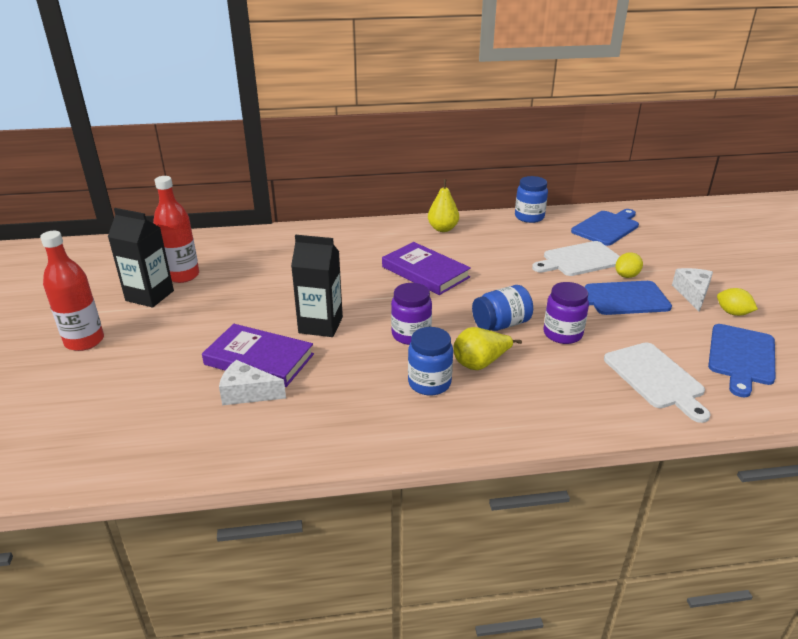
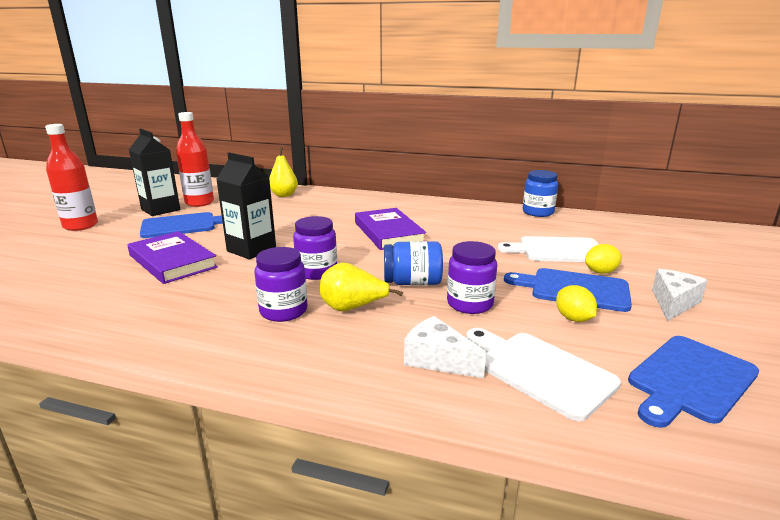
camera: 25 degrees right, 10 degrees down
white cheese [219,360,286,405] -> white cheese moved to [404,316,486,378]
blue jar [408,327,453,395] -> purple jar [255,247,307,322]
yellow pear [428,179,459,232] -> yellow pear moved to [269,147,298,197]
blue cutting board [571,209,639,246] -> blue cutting board moved to [140,212,223,238]
white cutting board [604,342,710,423] -> white cutting board turned 135 degrees clockwise [466,328,621,421]
yellow lemon [717,288,758,316] -> yellow lemon moved to [556,285,597,322]

